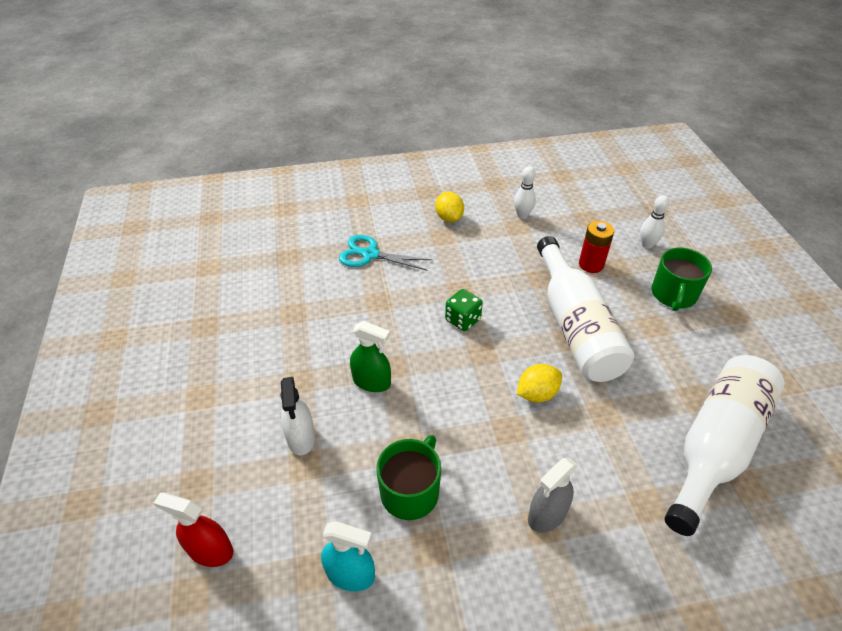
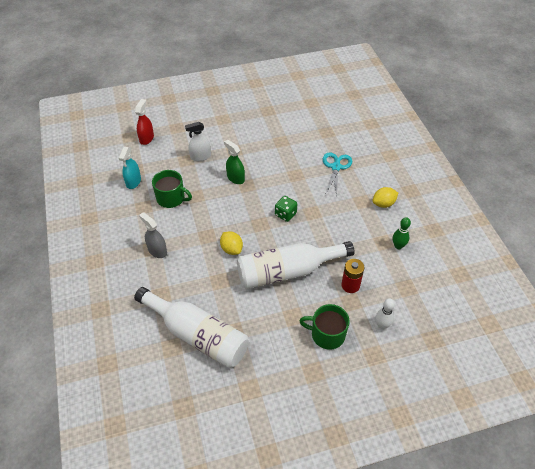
camera: 85 degrees right, 5 degrees up
green spray bottle [350,321,391,392] -> green spray bottle turned 120 degrees clockwise [224,139,245,184]
white bowling pin [514,166,536,219] -> green bowling pin [393,217,411,249]

